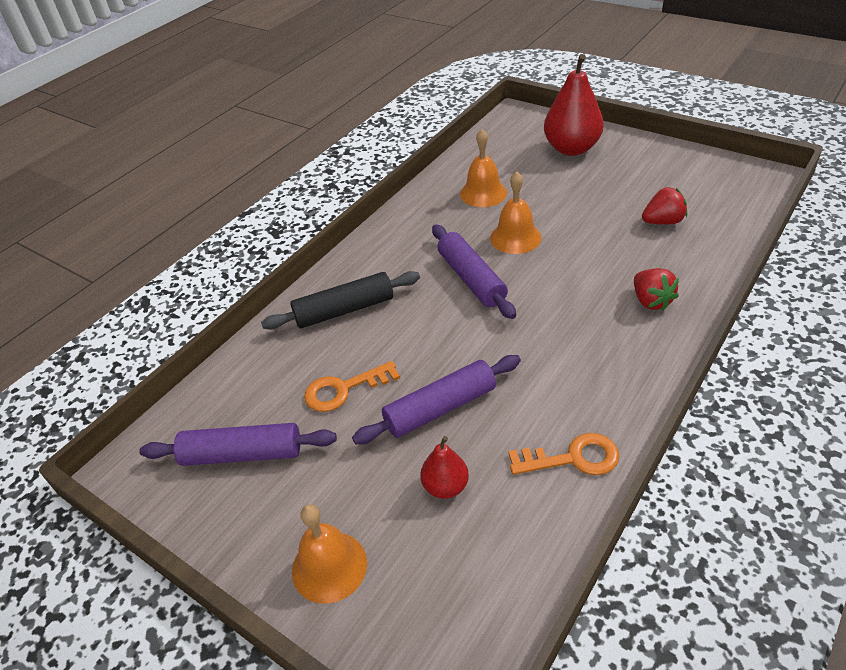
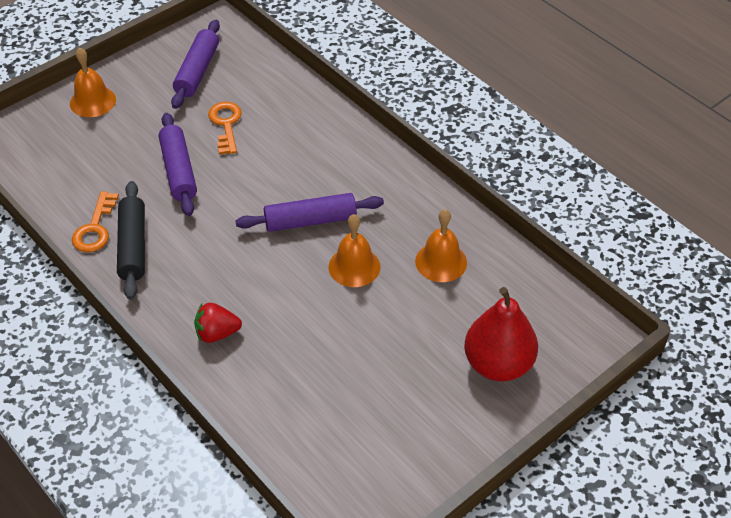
camera: 100 degrees right, 5 degrees up
black rolling pin [261,271,420,330] -> black rolling pin moved to [117,181,145,300]
red pear [420,436,469,499] -> none
red strawberry [642,187,687,225] -> none

